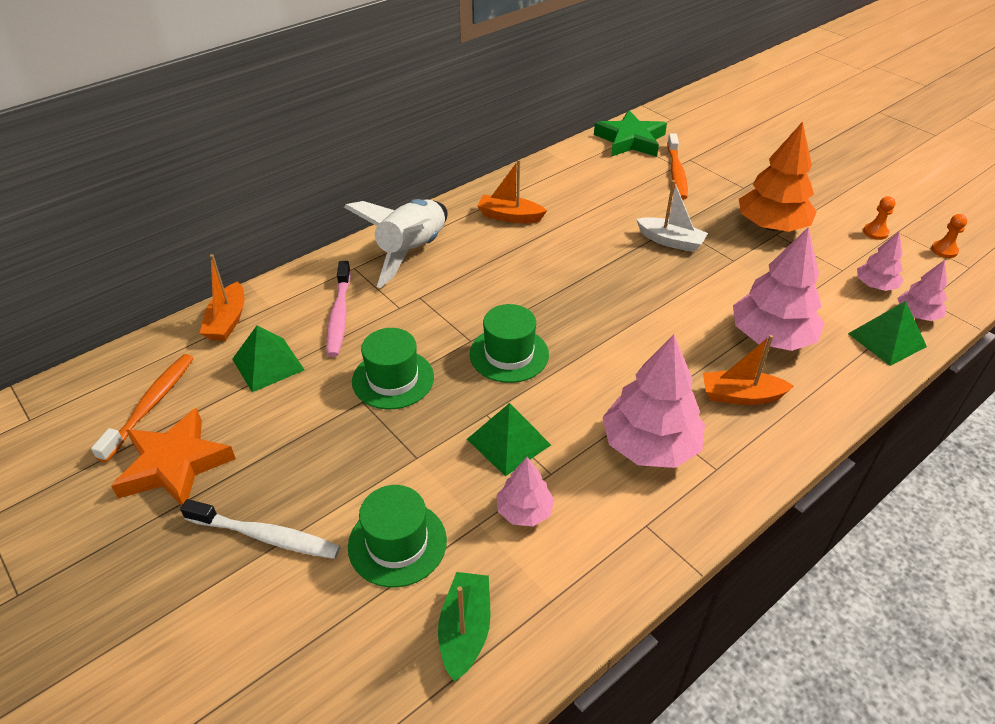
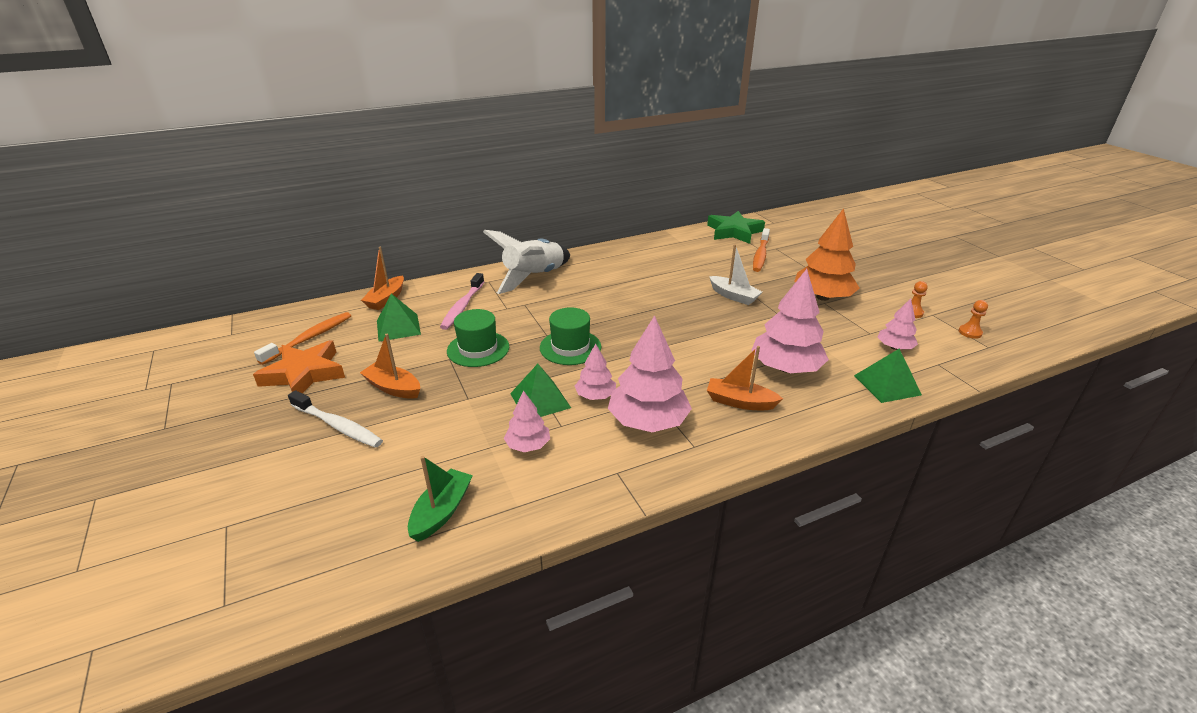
camera: 15 degrees right, 10 degrees down
green hat [348,485,447,587] -> none
orange boat [477,160,547,223] -> orange boat moved to [360,334,420,399]
pink tree [897,260,947,321] -> pink tree moved to [575,344,616,400]

